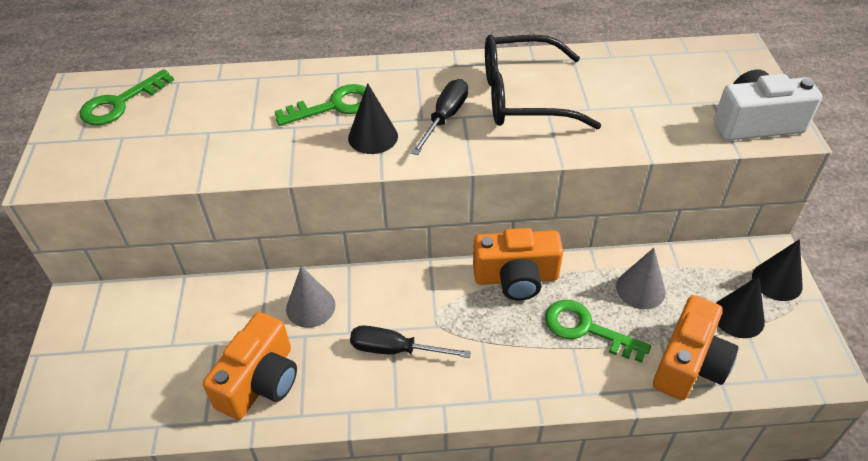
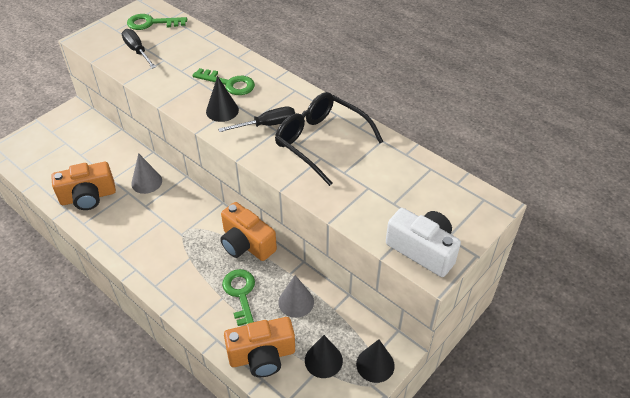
camera: 45 degrees right, 0 degrees up
black screwdriver [350,325,471,358] -> black screwdriver moved to [121,29,156,69]

